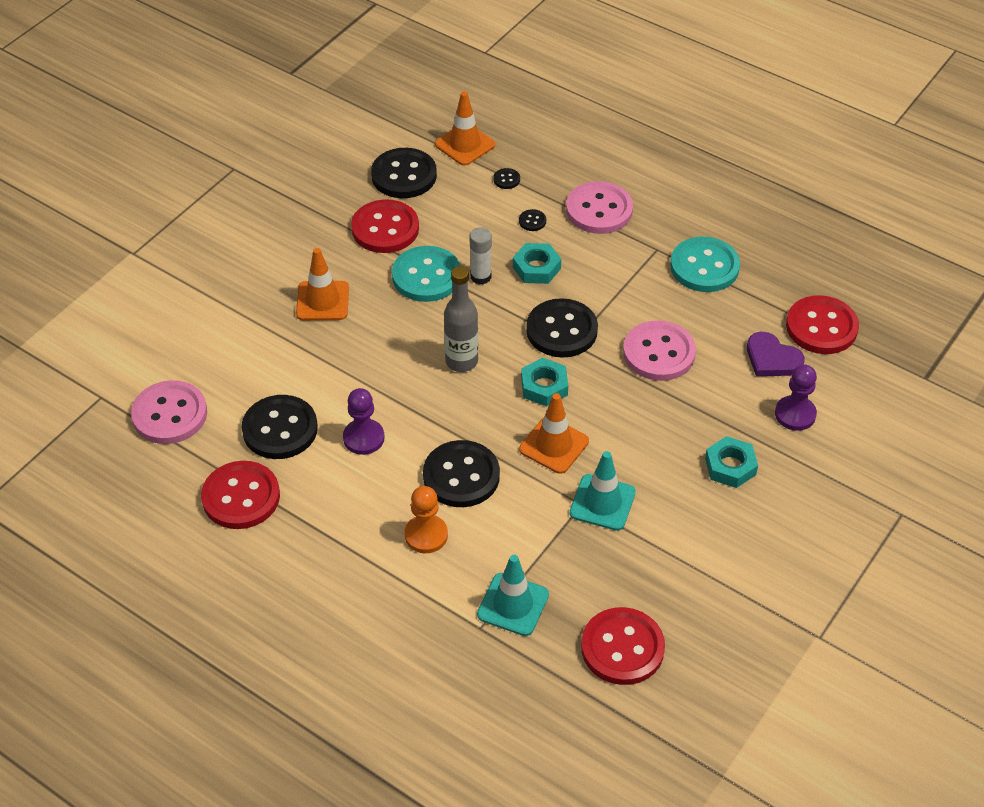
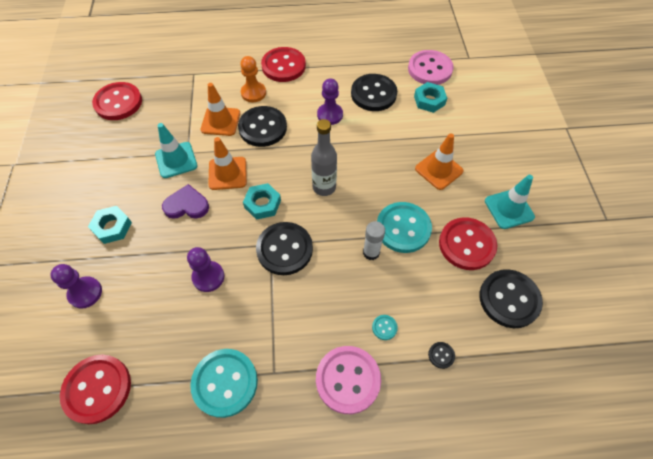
camera: 140 degrees right, 10 degrees up
red button [201,461,280,529] -> red button moved to [261,47,306,82]
orange traffic cone [435,91,495,166] -> orange traffic cone moved to [201,83,240,136]
turquoise traffic cone [477,555,549,636] -> turquoise traffic cone moved to [485,175,535,229]
turquoise nut [513,243,561,284] -> turquoise nut moved to [414,82,447,113]
black button [519,209,546,231] -> turquoise button [372,315,398,340]
pink button [623,320,696,381] -> purple pawn [187,247,225,292]
purple heart [747,332,804,376] -> purple heart moved to [162,184,209,219]

